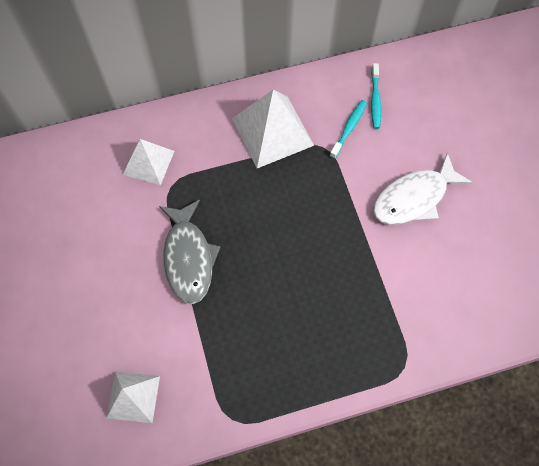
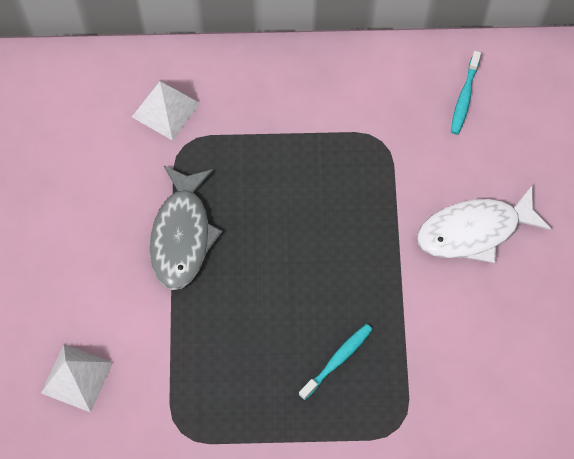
camera: 15 degrees right, 0 degrees up
white pyramid [232,90,314,168] -> none
turquoise toothbrush [330,100,367,159] -> turquoise toothbrush moved to [299,324,373,400]

